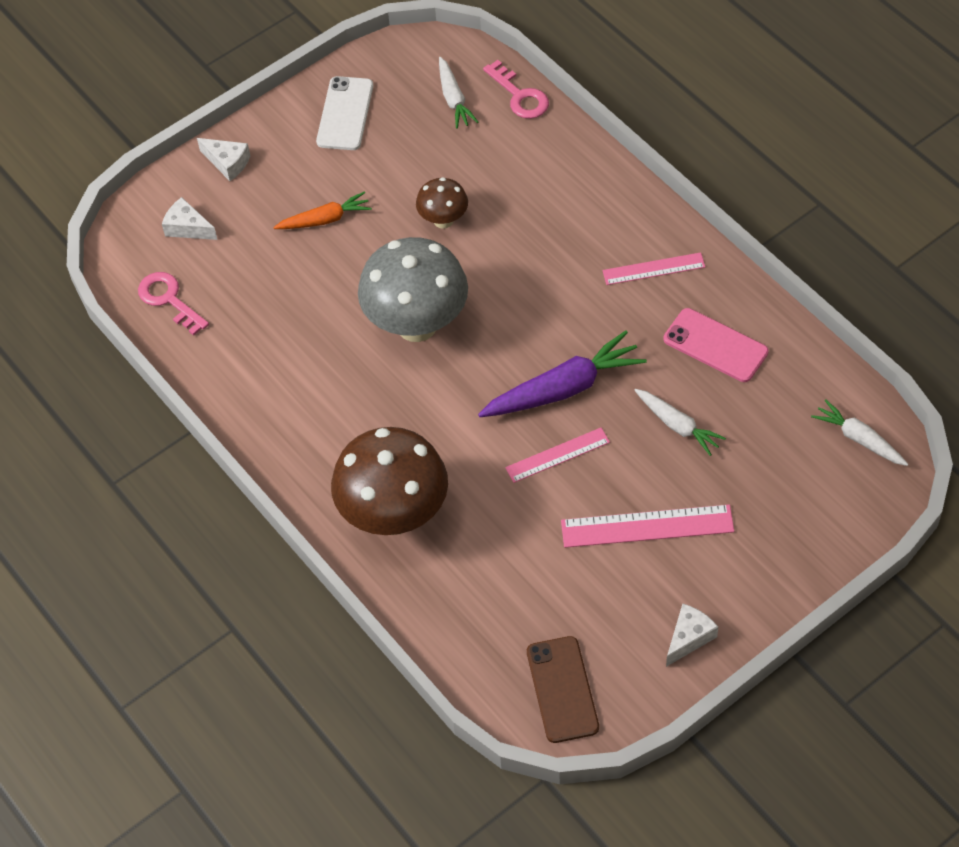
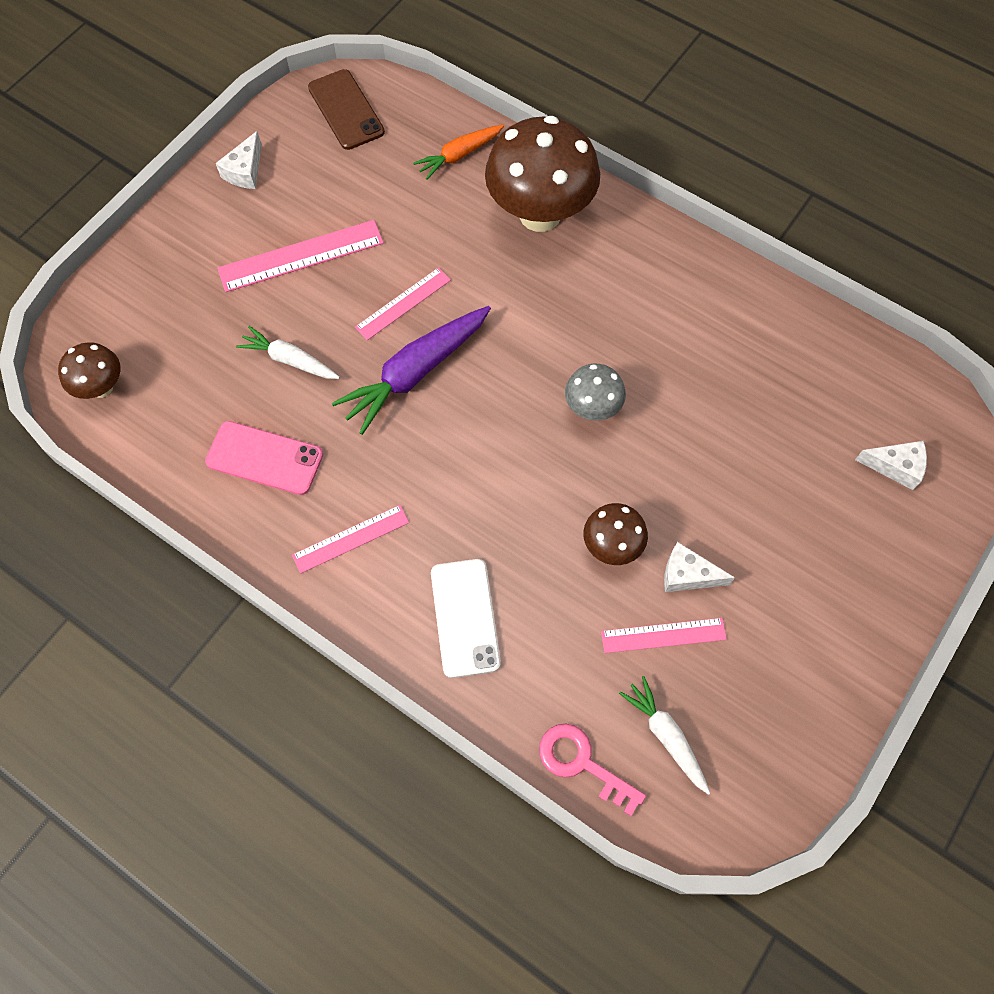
camera: 160 degrees right, 10 degrees up
pink key [138,272,209,336] -> none
white cheese [197,138,250,181] -> white cheese moved to [664,542,735,592]
orange carrot [274,191,372,229] -> orange carrot moved to [413,125,504,180]
white phone [316,76,373,150] -> white phone moved to [431,559,501,678]
grey mushroom [358,237,468,342] -> grey mushroom [565,364,626,421], size x0.50
white carrot [811,399,908,466] -> brown mushroom [58,342,121,399]
none -> pink ruler [601,618,727,653]

